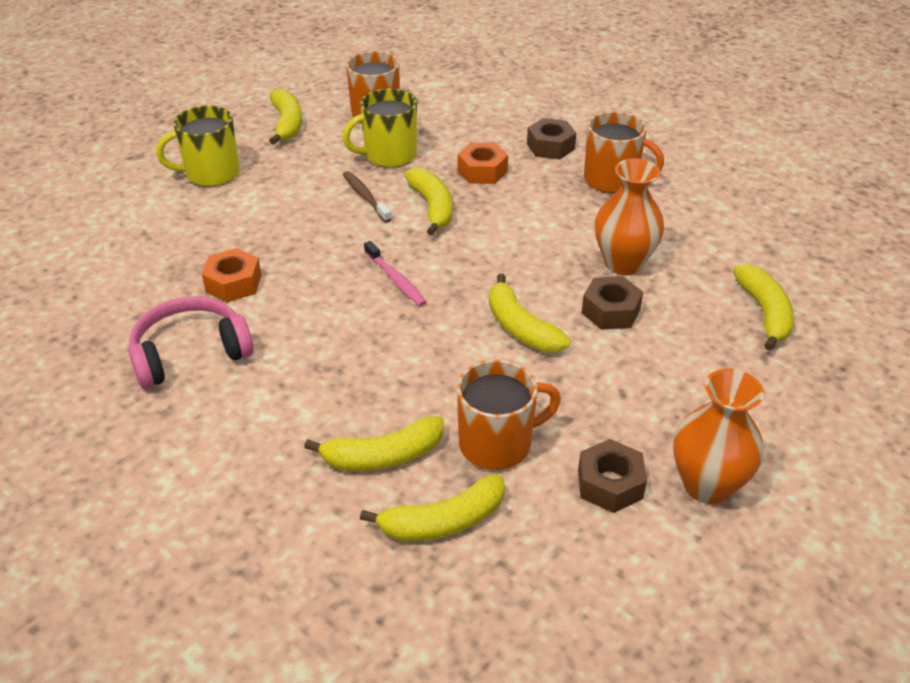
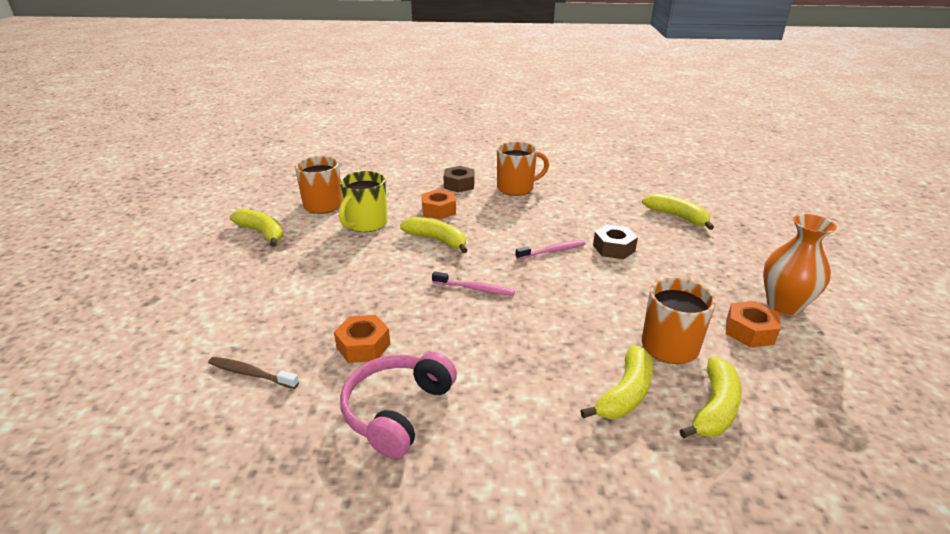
camera: 40 degrees left, 10 degrees down
yellow mug [156,105,240,187] -> none
brown toothbrush [343,171,392,223] -> brown toothbrush moved to [208,357,299,389]
yellow banana [489,274,571,352] -> none
brown nut [578,439,647,513] -> orange nut [726,301,781,347]
orange vase [595,159,664,275] -> none
none -> pink toothbrush [515,240,586,260]

